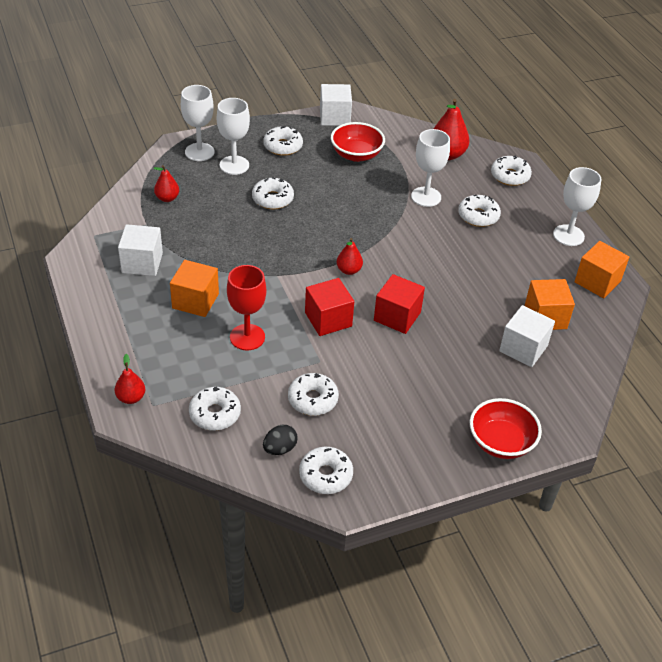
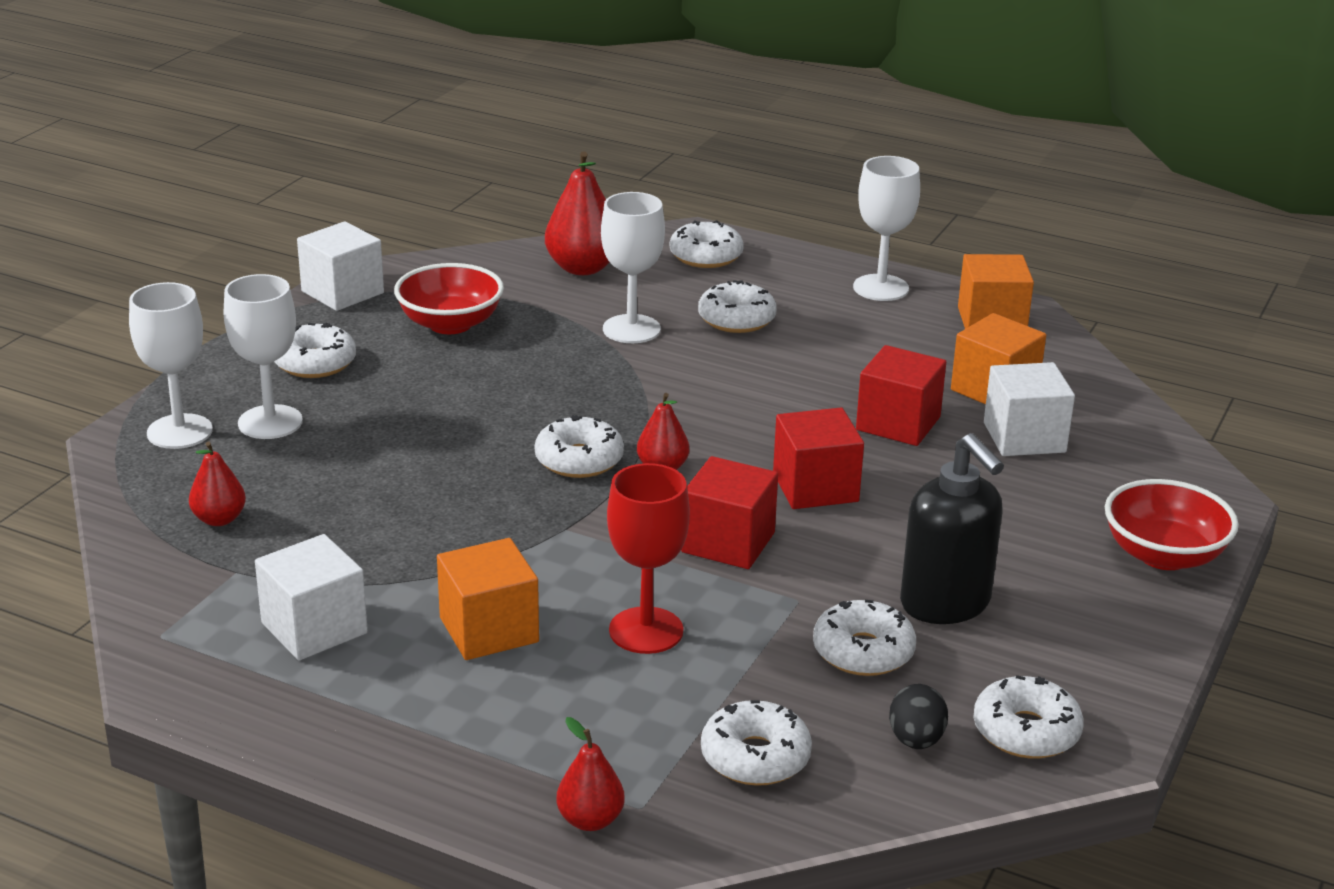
camera: 40 degrees left, 15 degrees down
white donut [252,177,294,209] -> white donut moved to [535,415,624,478]
none -> red cube [856,345,946,446]
none -> black soap dispenser [900,433,1004,624]

